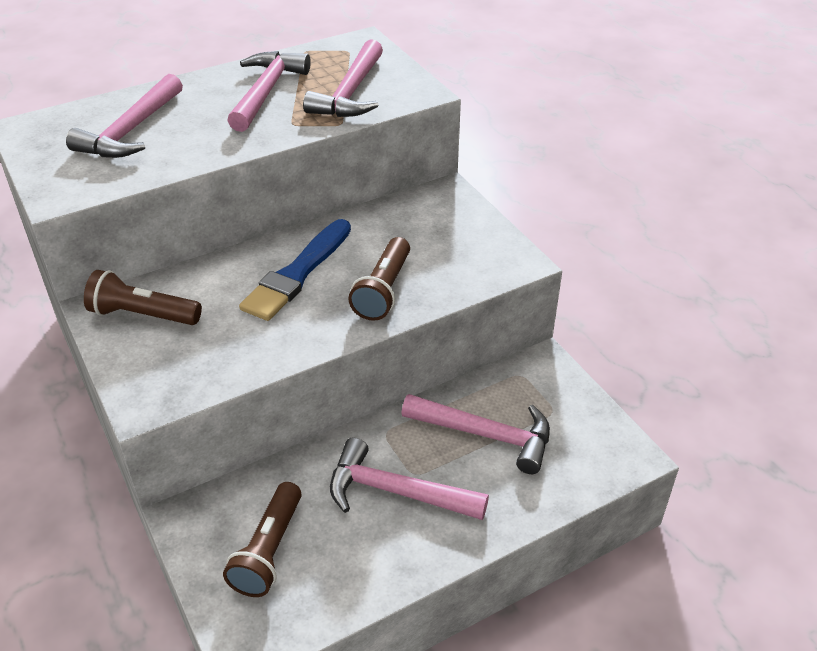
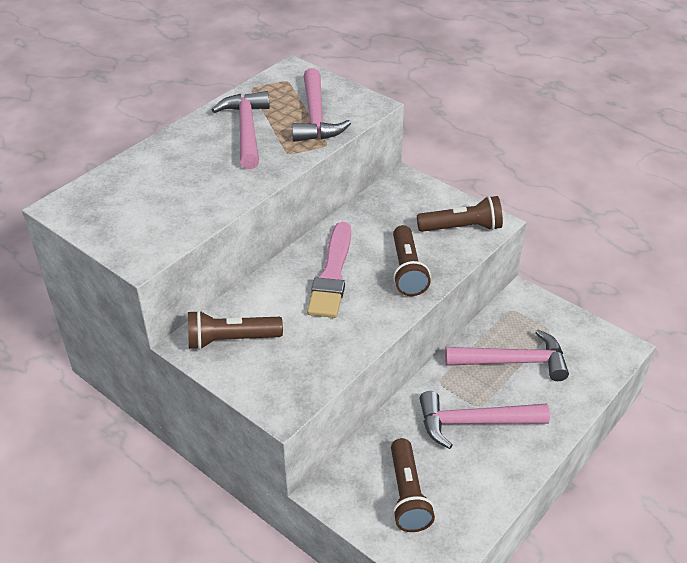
camera: 20 degrees left, 0 degrees up
pink hammer [66,74,183,158] -> none
blue brush [239,219,351,321] -> pink brush [307,222,351,318]
none -> brown flashlight [417,196,503,232]

